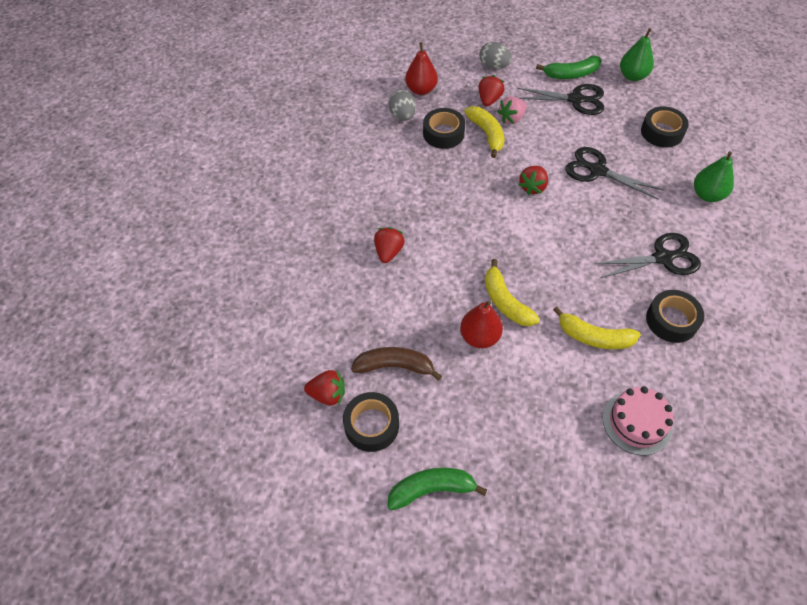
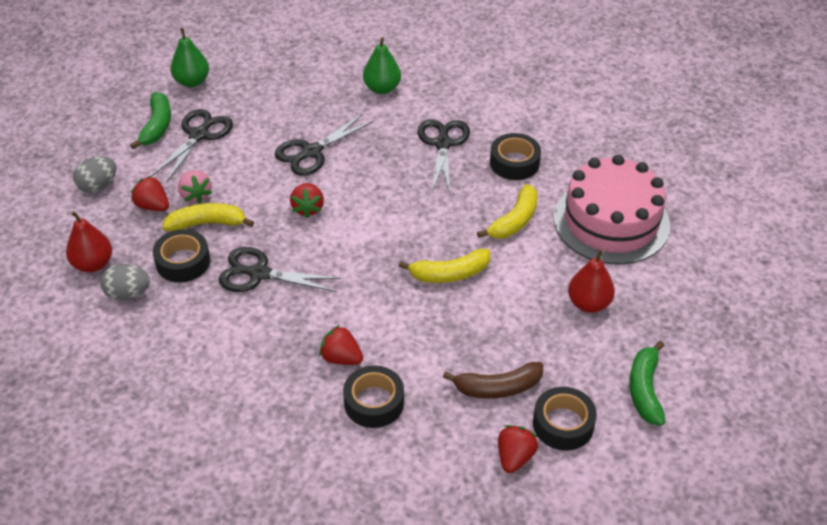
camera: 75 degrees left, 10 degrees down
brown banana [351,347,442,381] -> brown banana turned 120 degrees counterclockwise [443,362,543,399]
red pear [460,300,503,348] -> red pear moved to [568,249,615,313]
red strawberry [518,166,548,195] -> red strawberry turned 45 degrees clockwise [290,183,324,218]
pink cake [603,386,673,456] -> pink cake [554,155,670,265], size x1.79
black tape [641,106,689,148] -> black tape moved to [343,366,404,428]
none -> black scissors [219,247,341,292]

